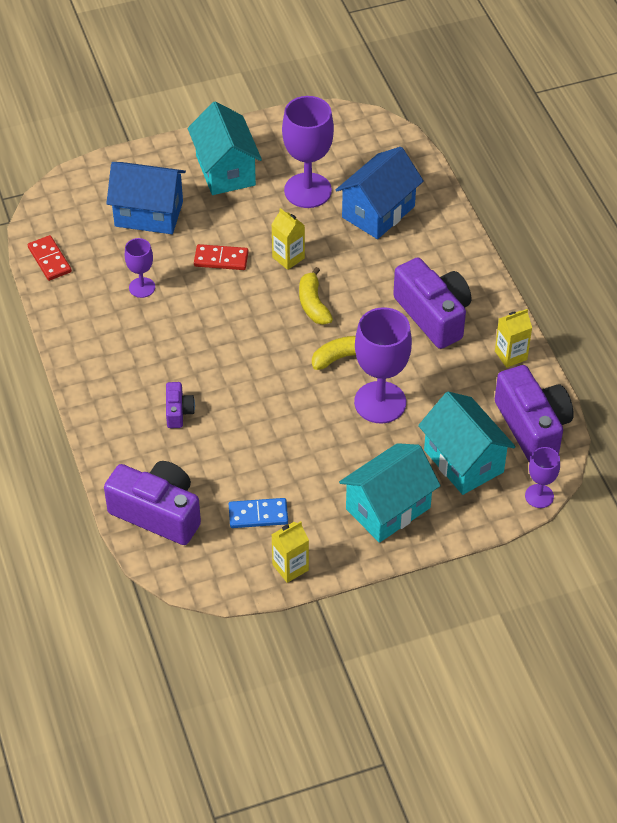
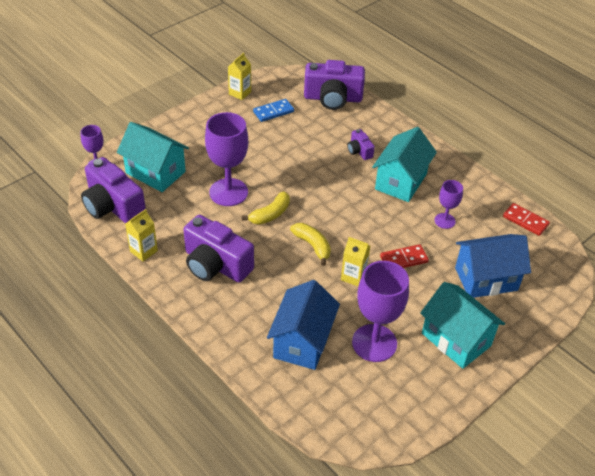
camera: 155 degrees right, 5 degrees down
turquoise house [339,443,441,543] -> turquoise house moved to [372,127,437,202]

